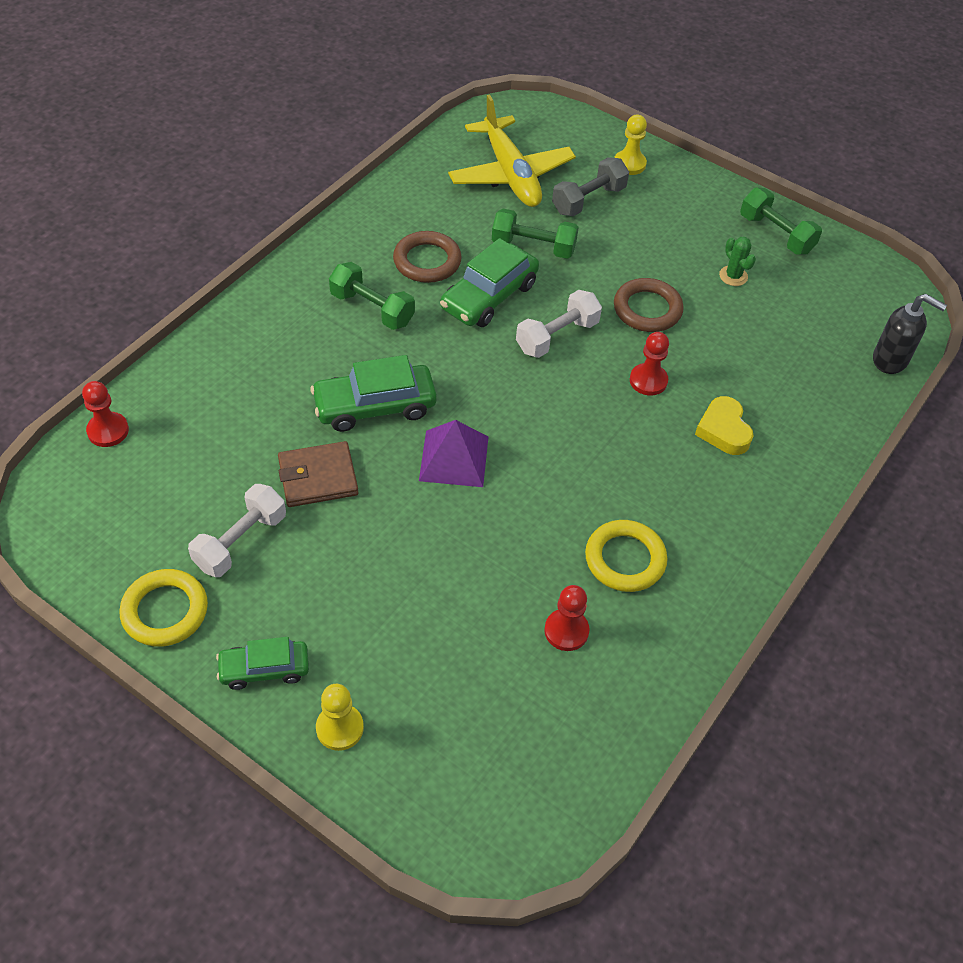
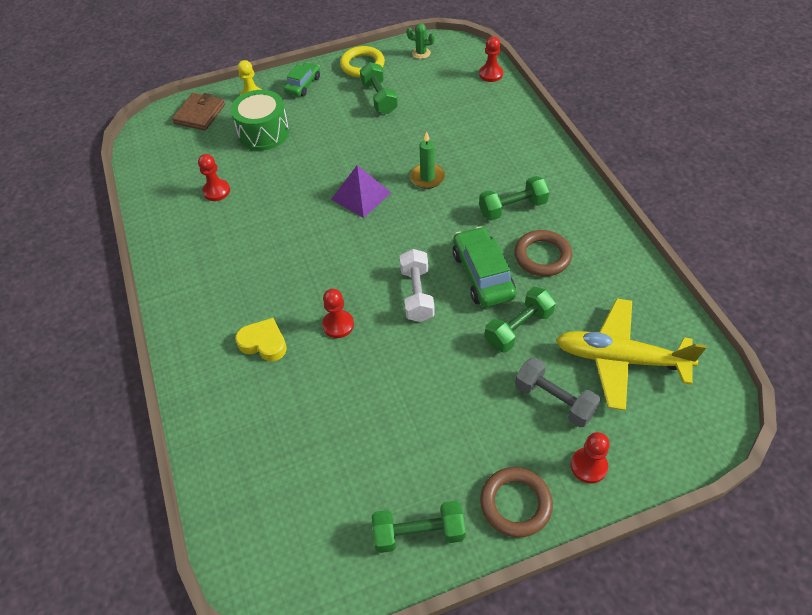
camera: 130 degrees right, 0 degrees up
white dumbbell [188,484,286,577] -> green dumbbell [360,62,398,114]
brown wallet [278,441,358,507] -> brown wallet moved to [172,93,225,130]
green car [310,355,437,432] -> green candle [410,131,445,189]
grey dumbbell [552,157,629,216] -> grey dumbbell turned 45 degrees counterclockwise [515,357,601,427]
yellow ring [585,520,667,592] -> none
yellow pawn [614,115,647,175] -> red pawn [571,432,610,484]
brown ring [614,278,684,332] -> brown ring moved to [480,467,553,538]
green cactus [719,237,756,286] -> green cactus moved to [407,23,435,59]
black soap dispenser [873,294,947,374] -> none
none -> green drum [231,90,289,151]

